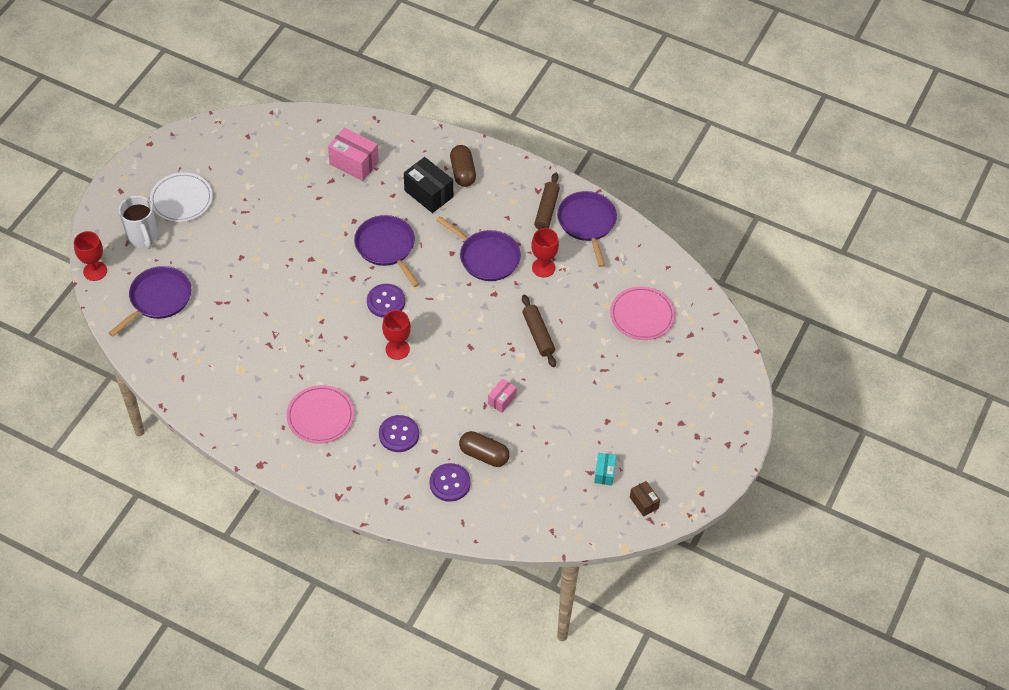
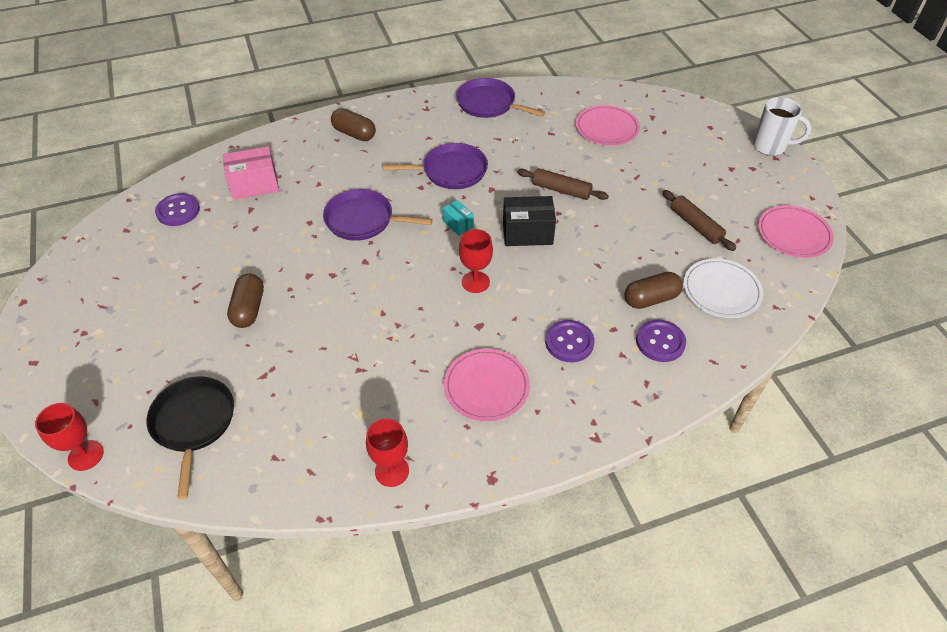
camera: 45 degrees left, 5 degrees down
purple pan [109,266,191,337] -> black pan [147,376,234,499]
white mug [119,196,158,249] -> white mug moved to [753,97,811,156]
white plate [150,173,213,222] -> white plate moved to [683,258,763,318]
purple button [367,284,405,318] -> purple button moved to [155,193,200,226]
black box [404,157,453,213] -> black box moved to [503,196,556,246]
pink box [488,378,517,413] -> none
red goblet [531,228,559,277] -> red goblet moved to [366,419,409,487]
brown rolling pin [534,173,560,230] -> brown rolling pin moved to [662,190,736,251]
turquoise box [594,453,616,485] -> turquoise box moved to [442,200,474,236]
brown box [630,481,660,517] -> pink plate [758,205,834,258]
none -> brown capsule [227,274,264,328]

